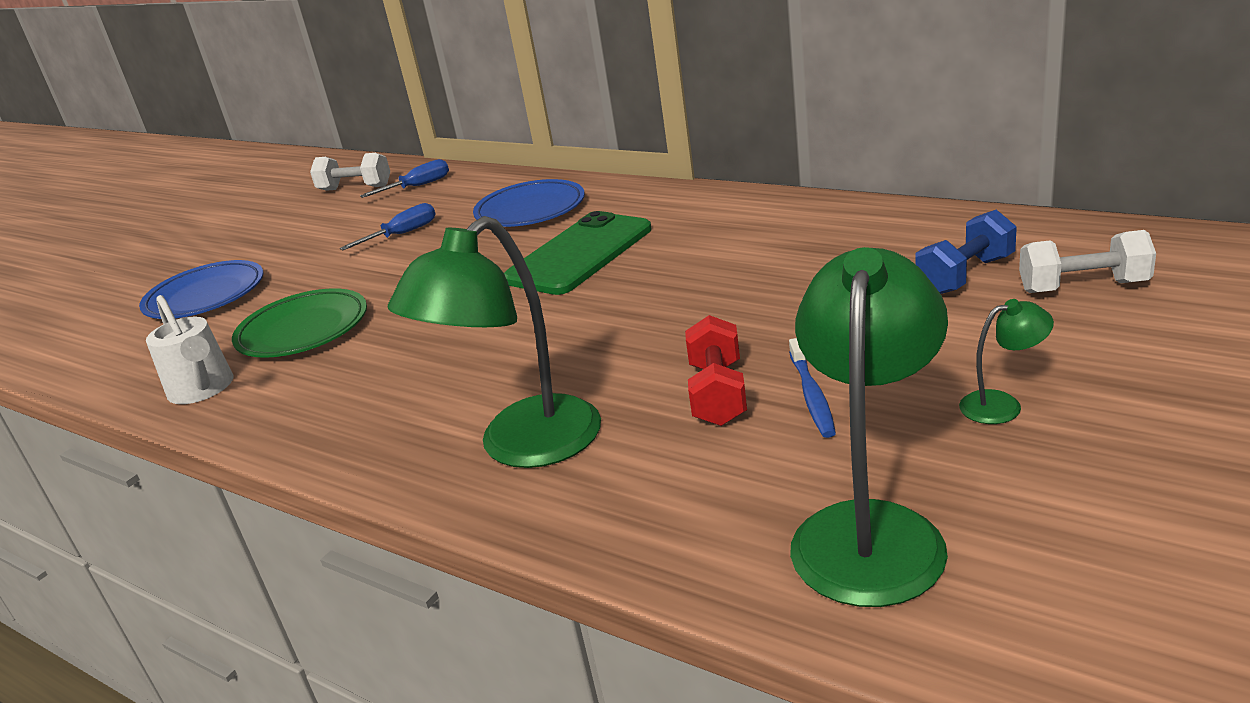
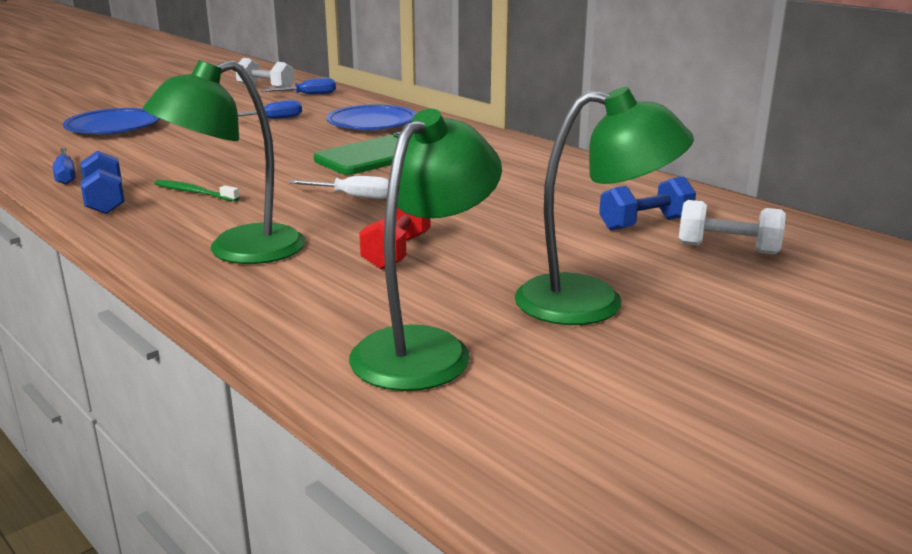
camera: 10 degrees right, 5 degrees down
white watering can [146,295,234,404] -> blue screwdriver [53,148,76,185]
green plate [232,288,367,358] -> none
blue toothbrush [789,338,836,438] -> none
green lamp [959,299,1054,424] -> green lamp [515,87,694,325], size x2.23
none -> blue dumbbell [80,150,125,214]
none -> green toothbrush [154,180,240,202]
none -> white screwdriver [289,176,389,199]

